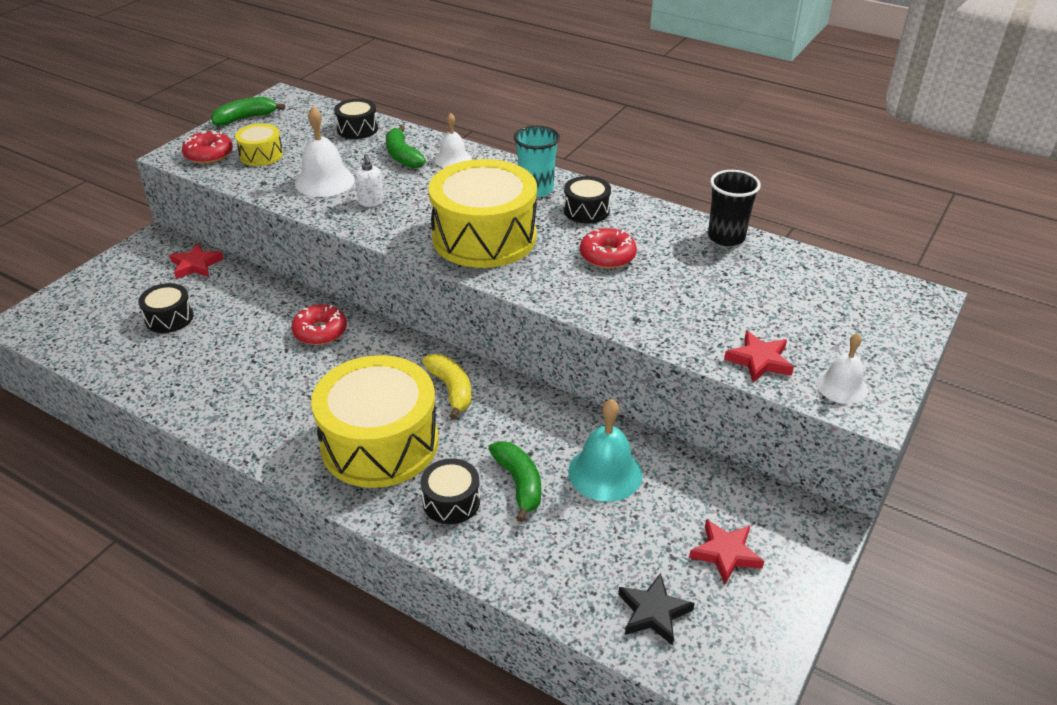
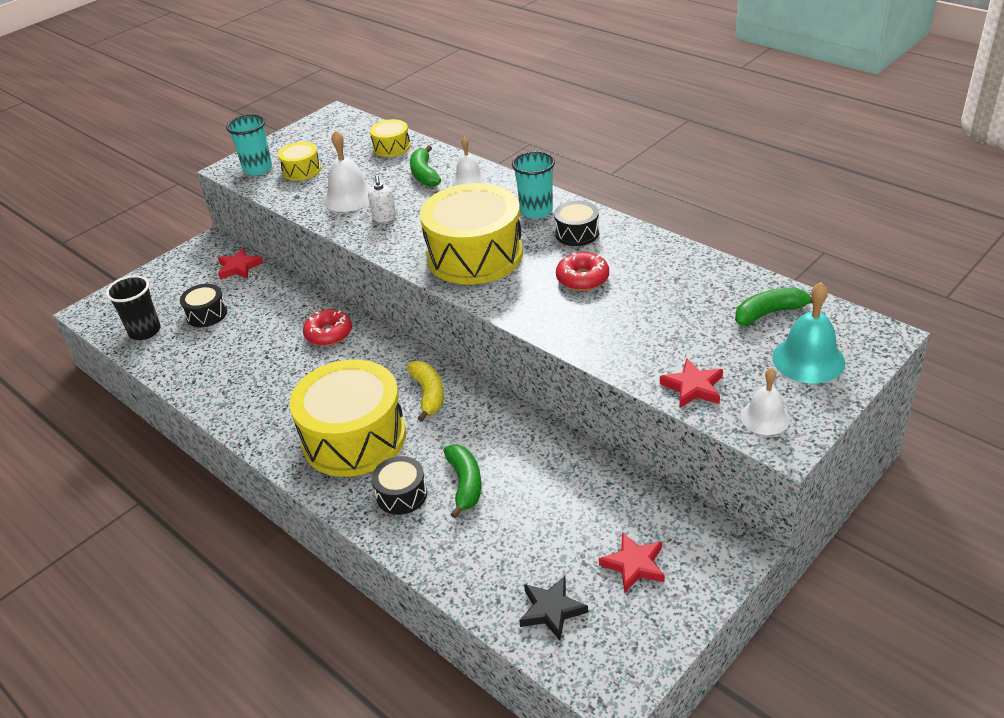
camera: 15 degrees right, 0 degrees up
red donut [182,130,233,164] -> turquoise cup [226,114,272,175]
green banana [211,97,285,126] -> green banana moved to [735,288,813,326]
black drum [334,99,378,139] -> yellow drum [370,119,411,157]
turquoise bell [568,399,643,502] -> turquoise bell moved to [772,282,845,384]
black cup [708,170,761,246] -> black cup moved to [106,275,161,340]

